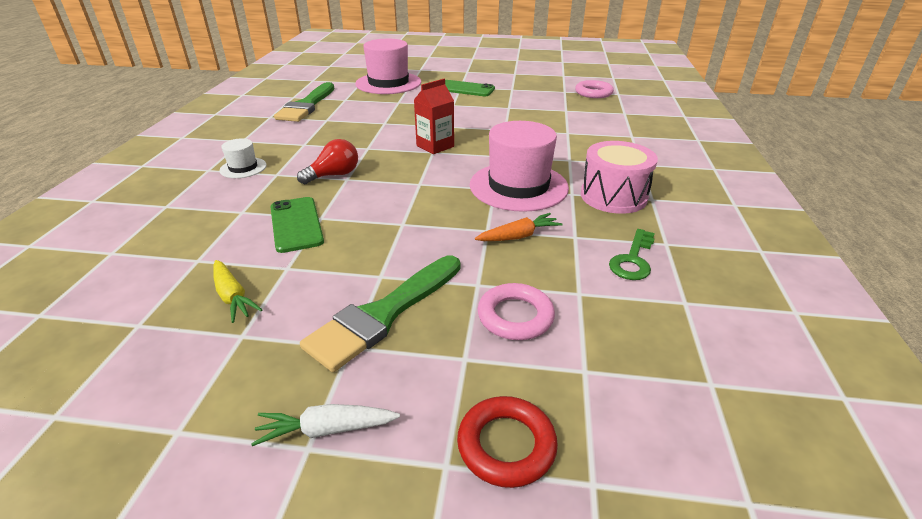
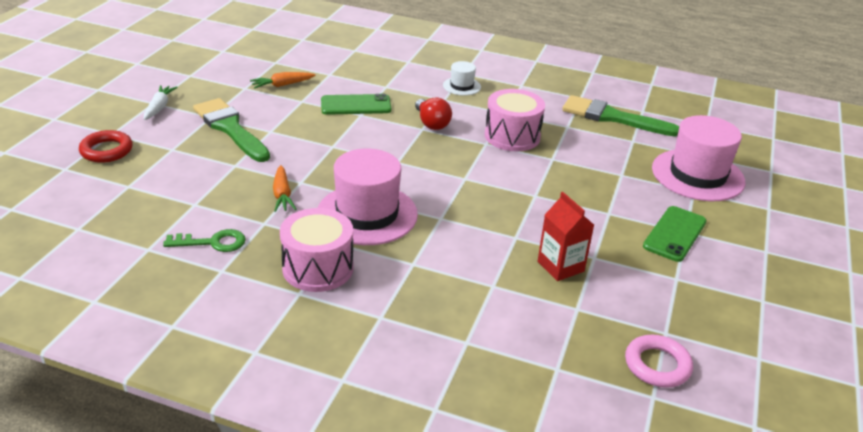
camera: 100 degrees right, 0 degrees up
yellow carrot [213,260,262,323] -> orange carrot [250,72,315,89]
red carton [414,79,454,154] -> red carton moved to [537,192,594,281]
pink ring [478,283,555,340] -> none
green key [609,229,655,280] -> green key turned 135 degrees clockwise [163,229,246,252]
none -> pink drum [485,89,545,151]

